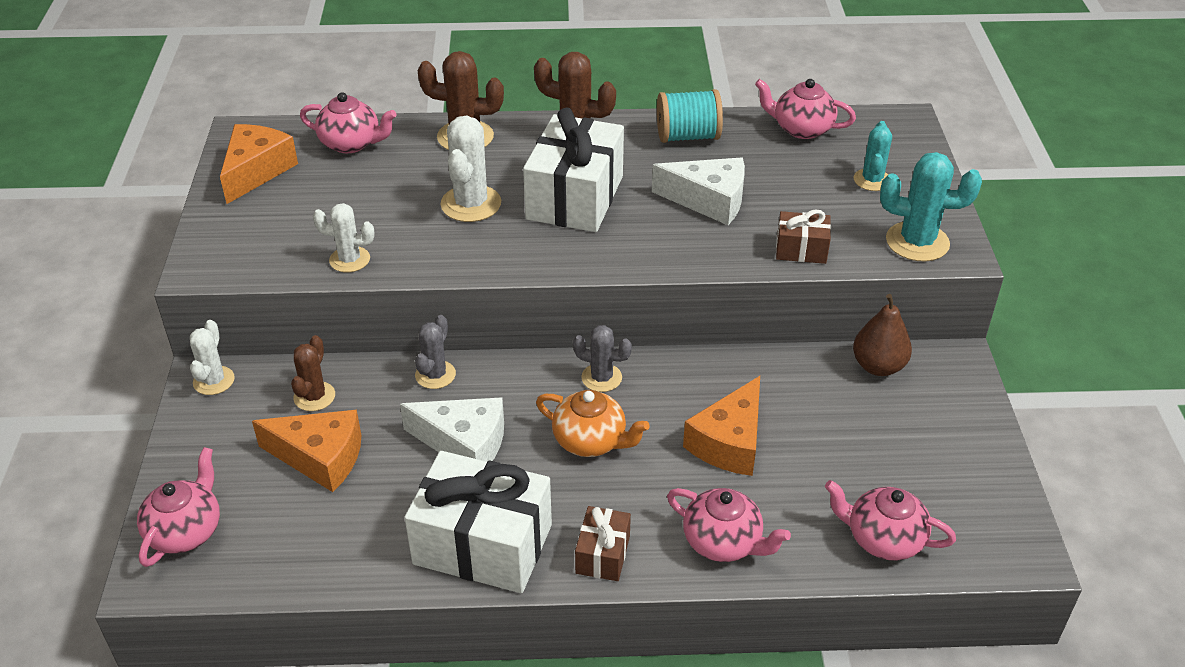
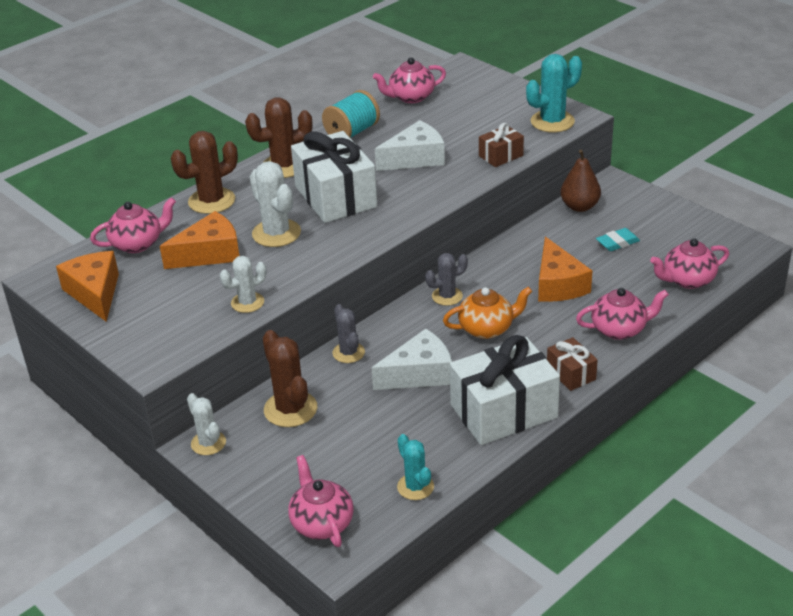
camera: 40 degrees left, 5 degrees down
orange cheese [252,410,361,492] -> orange cheese moved to [160,211,239,269]
brown cactus [291,335,335,411] -> brown cactus [263,330,317,427], size x1.57
turquoise cactus [854,121,892,191] -> turquoise cactus moved to [397,434,434,500]
none -> turquoise eraser [596,228,640,251]

